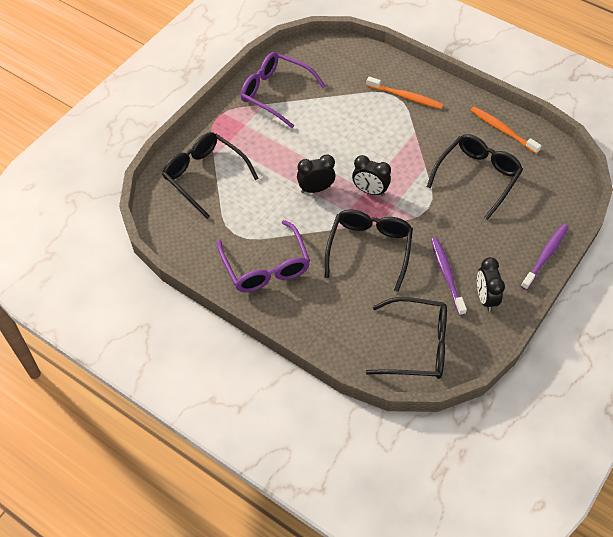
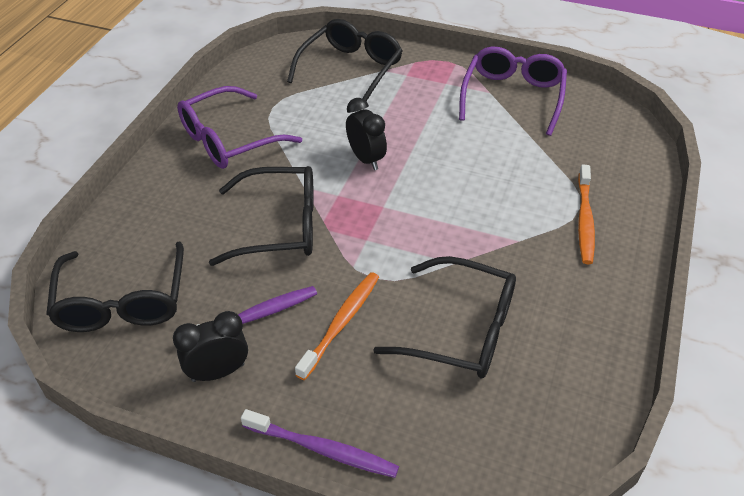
camera: 75 degrees right, 10 degrees down
black clock [352,155,391,196] -> none
orange toothbrush [471,106,541,154] -> orange toothbrush moved to [295,272,379,380]

